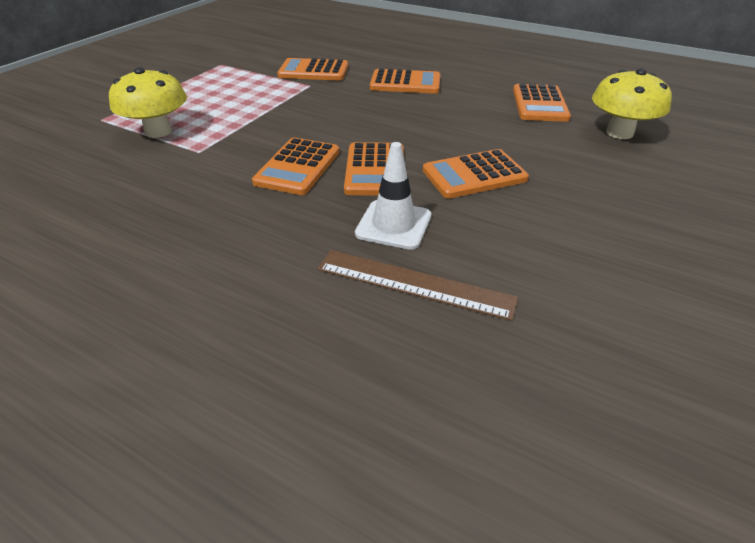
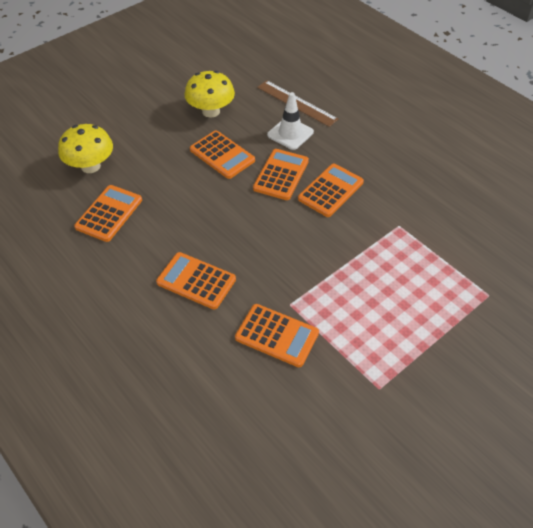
camera: 160 degrees left, 10 degrees up
yellow mushroom [109,67,187,138] -> yellow mushroom moved to [185,71,235,118]
orange calculator [423,149,529,199] -> orange calculator turned 45 degrees clockwise [190,130,255,179]

